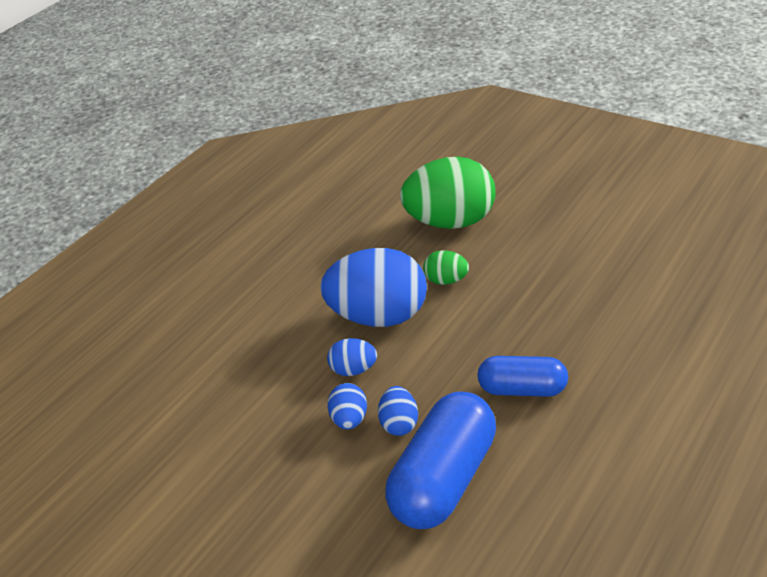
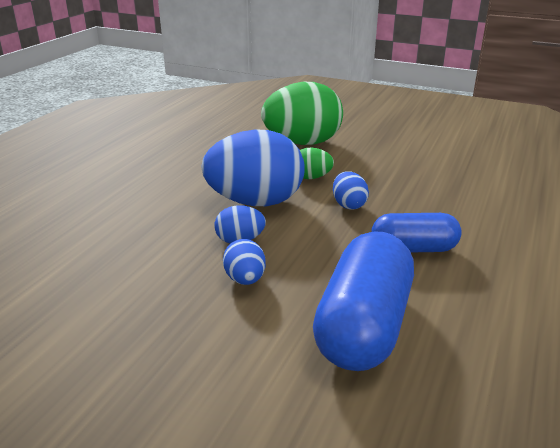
camera: 15 degrees left, 10 degrees down
blue egg [378,386,418,436] -> blue egg moved to [333,171,369,210]

